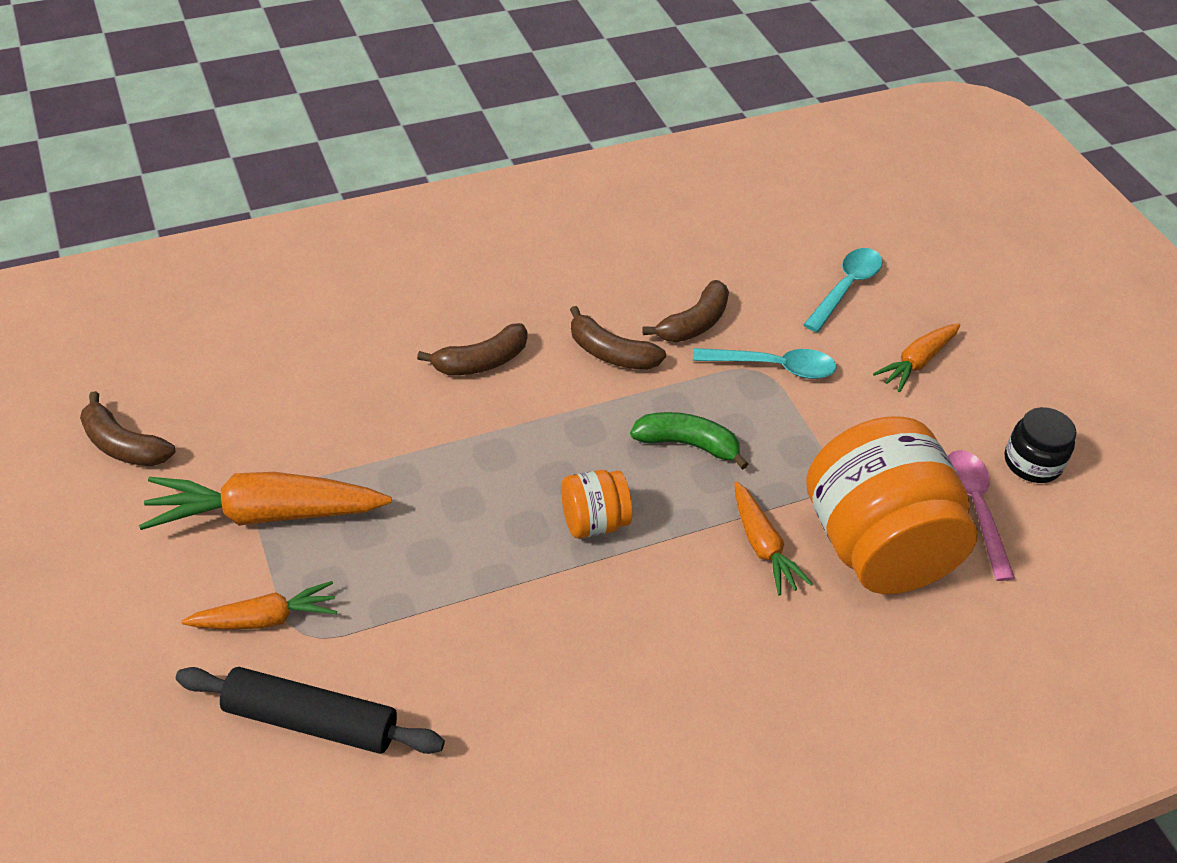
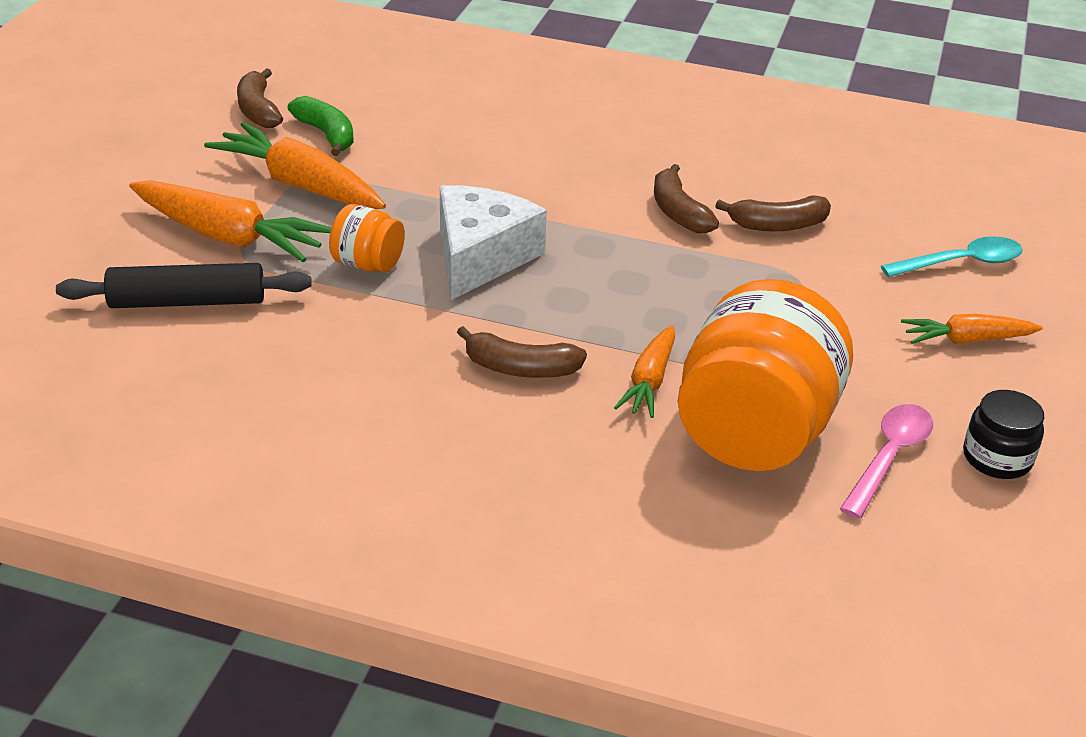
camera: 40 degrees right, 10 degrees down
black rolling pin [176,667,445,754] -> black rolling pin turned 60 degrees counterclockwise [56,263,312,308]
orange carrot [181,581,337,630] -> orange carrot [129,180,332,262], size x1.72
brown banana [417,323,527,375] -> brown banana moved to [457,326,587,378]
orange jar [561,470,632,538] -> orange jar moved to [329,204,405,272]
green banana [630,412,748,470] -> green banana moved to [288,96,354,156]
turquoise spoon [693,348,837,379] -> none
none -> white cheese [440,185,547,300]

